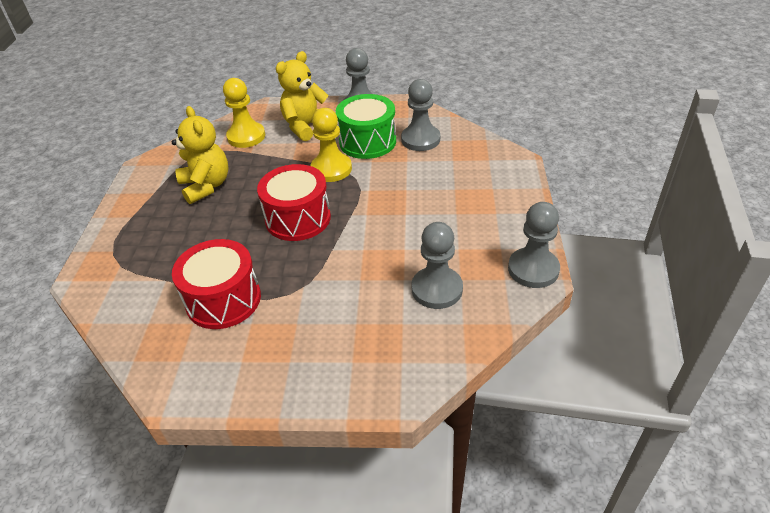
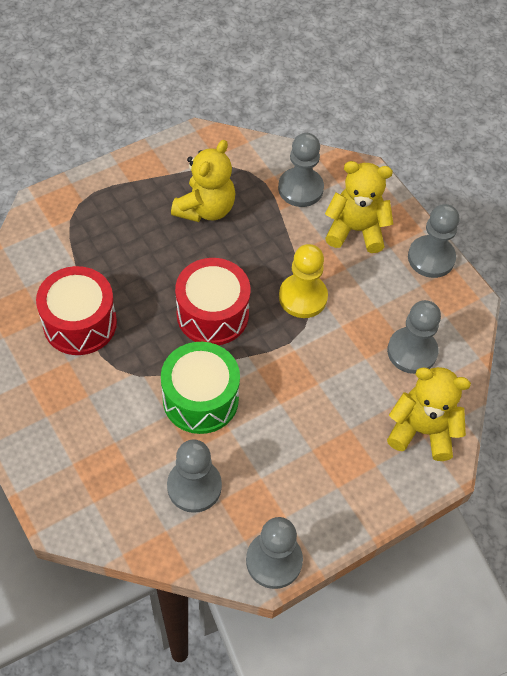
camera: 50 degrees right, 15 degrees up
yellow pawn [223,78,265,148] -> grey pawn [278,133,324,207]
green drum [336,94,396,159] -> green drum moved to [161,342,240,434]
none -> yellow teddy bear [387,367,471,461]

